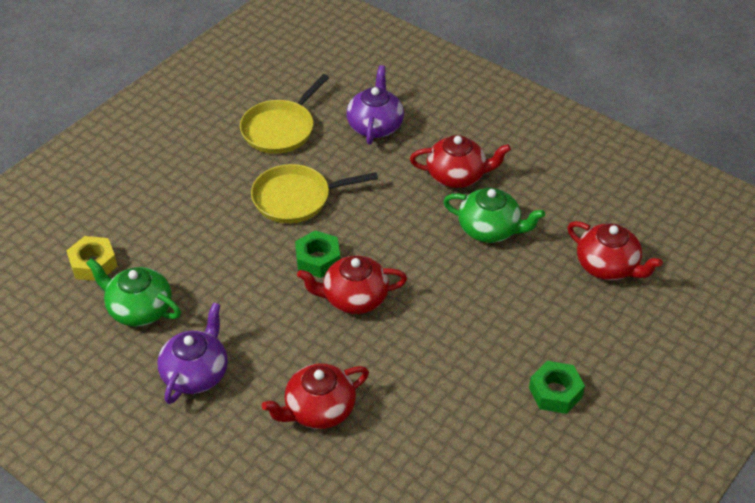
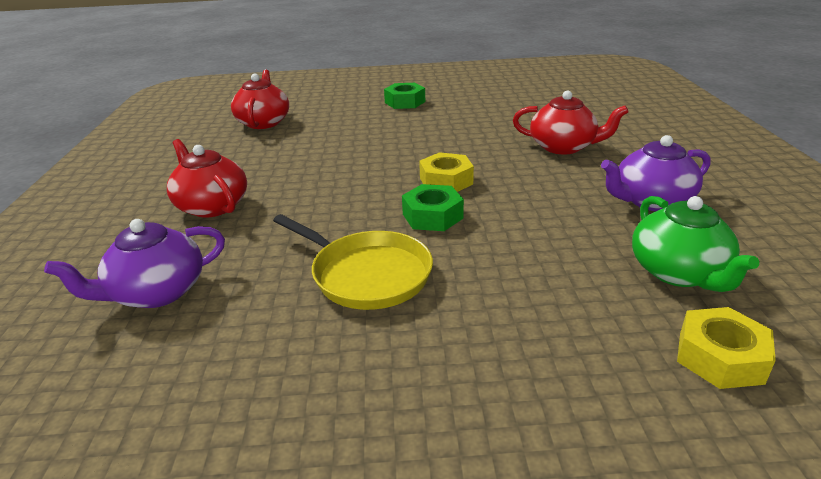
camera: 130 degrees left, 15 degrees down
yellow pan [240,74,329,154] -> none
red teapot [297,256,407,314] -> yellow nut [419,152,474,192]
green teapot [443,188,545,243] -> none

